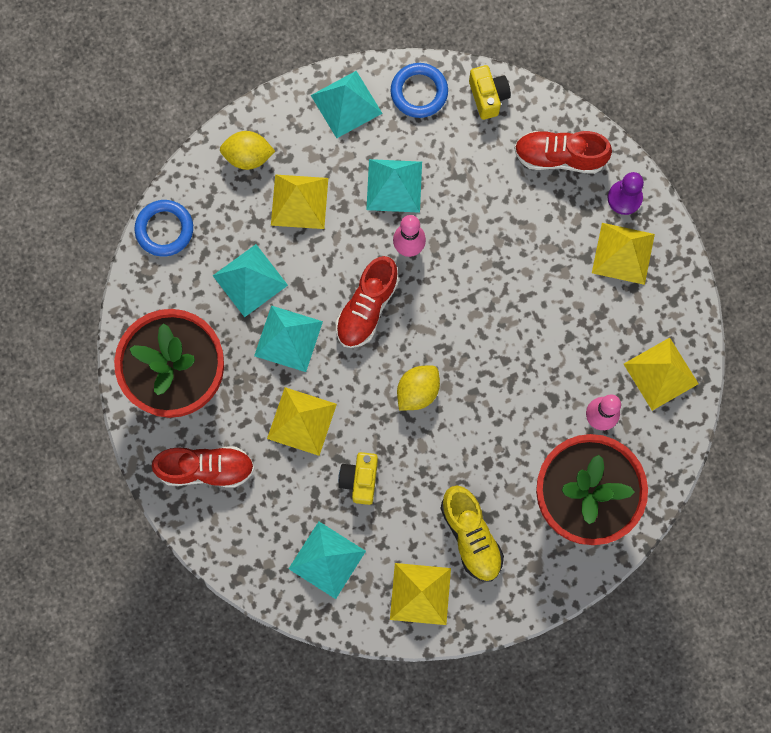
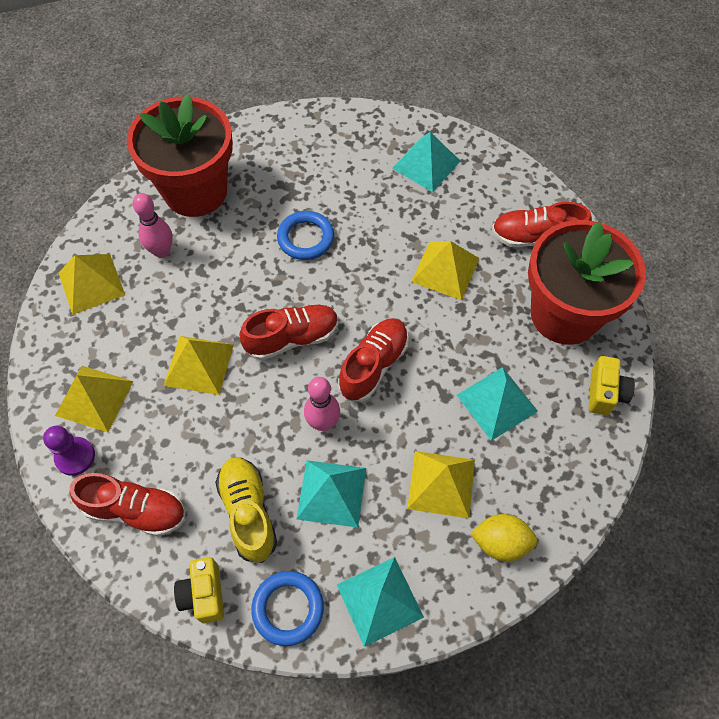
camera: 175 degrees left, 15 degrees down
blue ring [135,200,193,257] -> blue ring moved to [277,211,334,260]
turquoise pyramid [254,306,323,372] -> none
yellow camera [338,452,378,505] -> yellow camera moved to [589,356,635,415]
yellow pyramid [390,563,451,625] -> yellow pyramid moved to [164,336,234,395]
yellow lemon [397,365,440,411] -> none
yellow shoe [440,486,504,582] -> yellow shoe moved to [215,457,277,563]
none -> red shoe [240,304,339,360]

